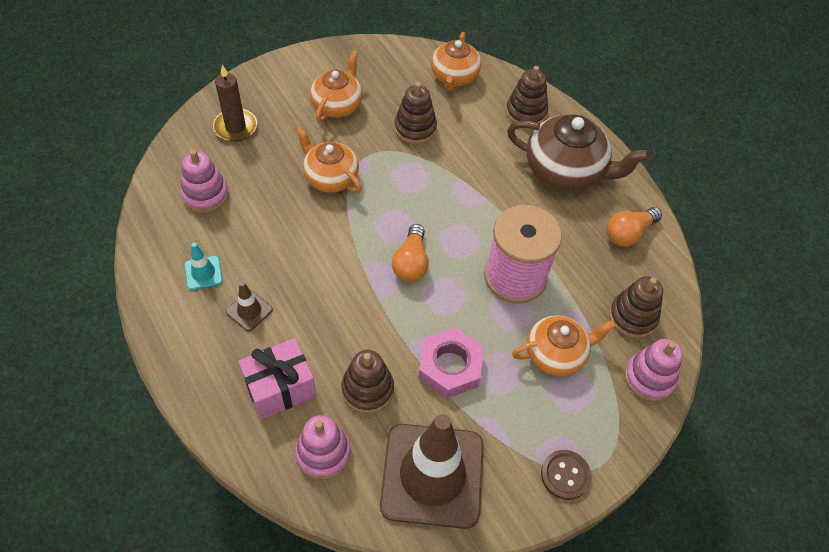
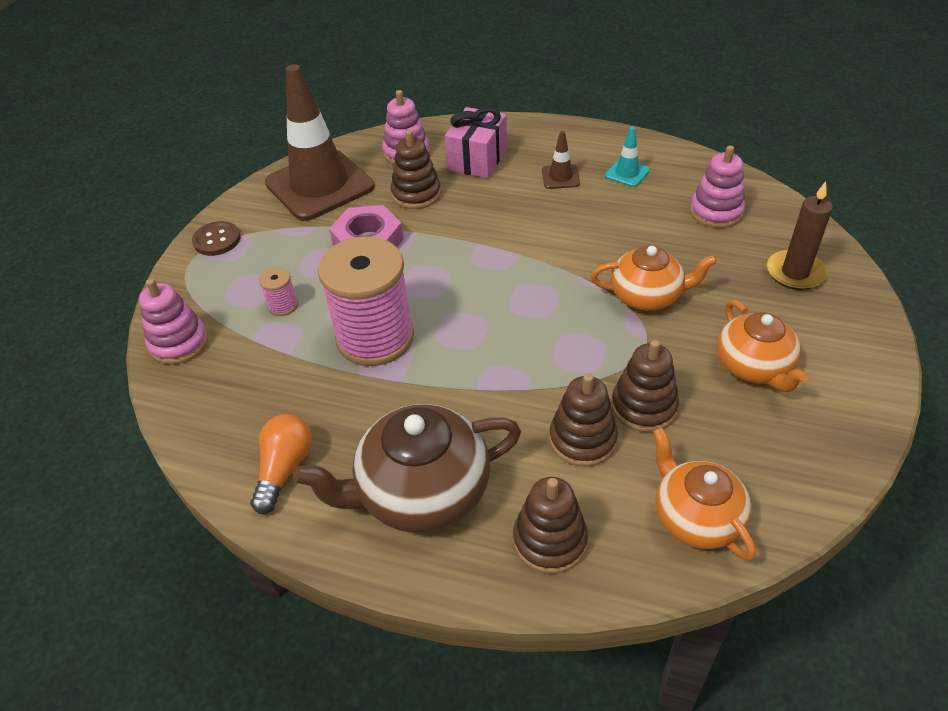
camera: 145 degrees right, 10 degrees down
orange light bulb [392,224,429,282] -> none
orange teapot [512,315,616,376] -> pink spool [259,267,298,316]
brown stacking toy [609,276,663,338] -> brown stacking toy moved to [549,374,618,467]

